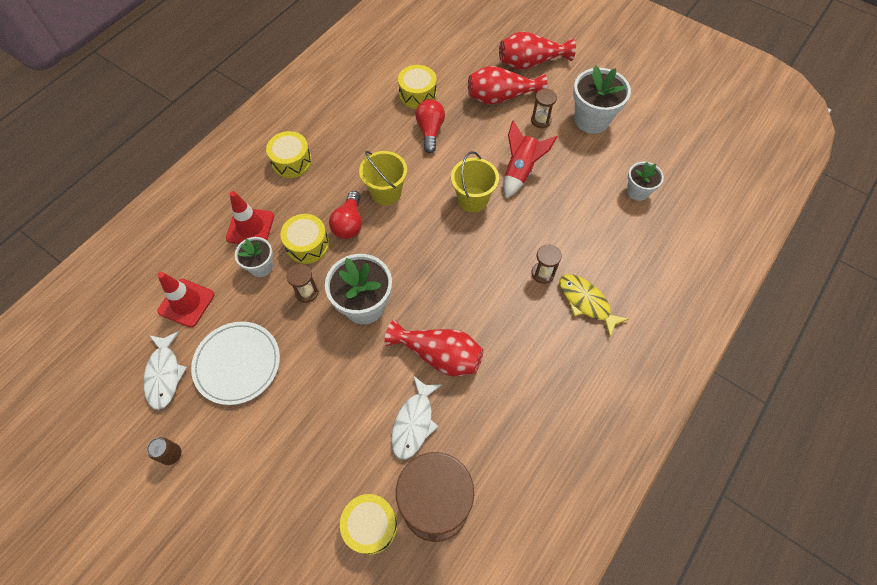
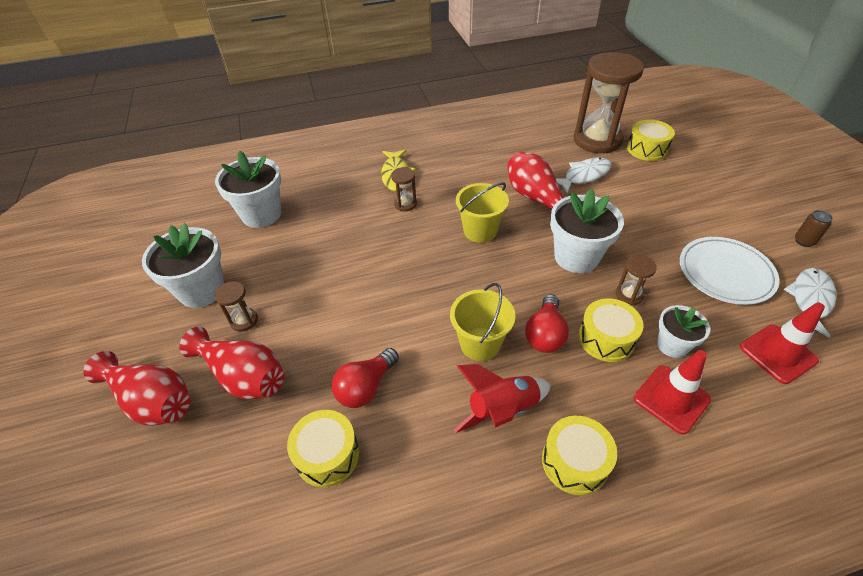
camera: 140 degrees left, 15 degrees down
red light bulb [329,191,362,239] -> red light bulb turned 150 degrees clockwise [525,294,569,353]
yellow bucket [451,151,499,212] -> yellow bucket moved to [456,182,509,243]
red rocket [504,121,557,198] -> red rocket moved to [454,364,551,433]
white flower pot [627,162,664,201] -> white flower pot [215,151,281,228], size x1.70

